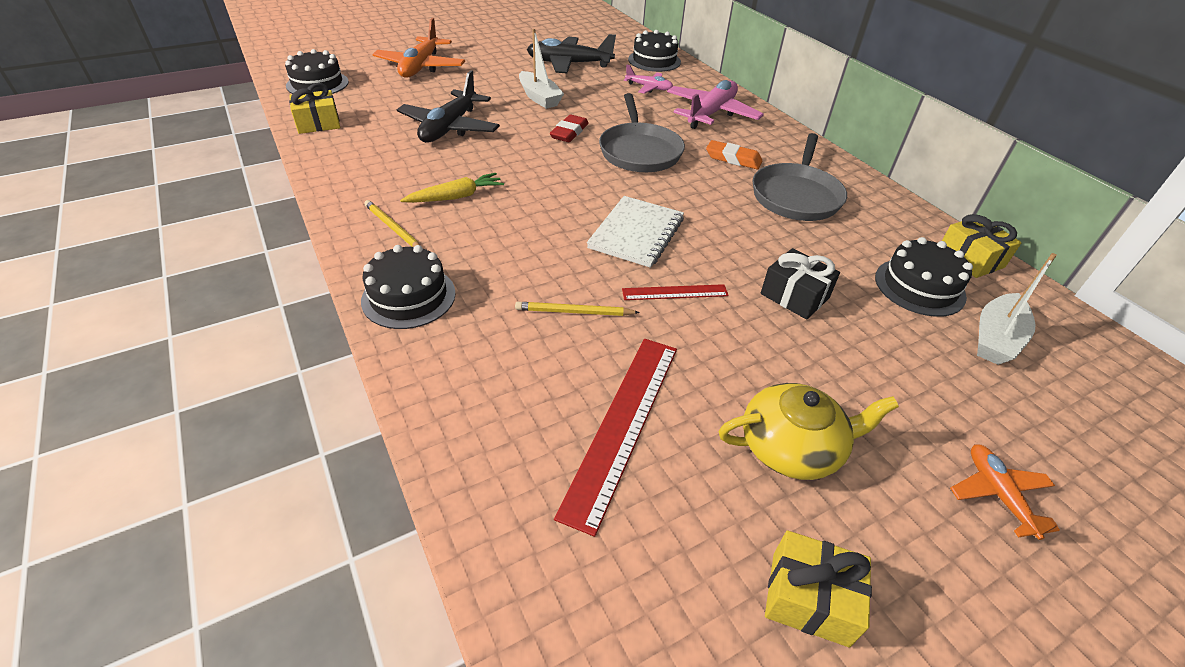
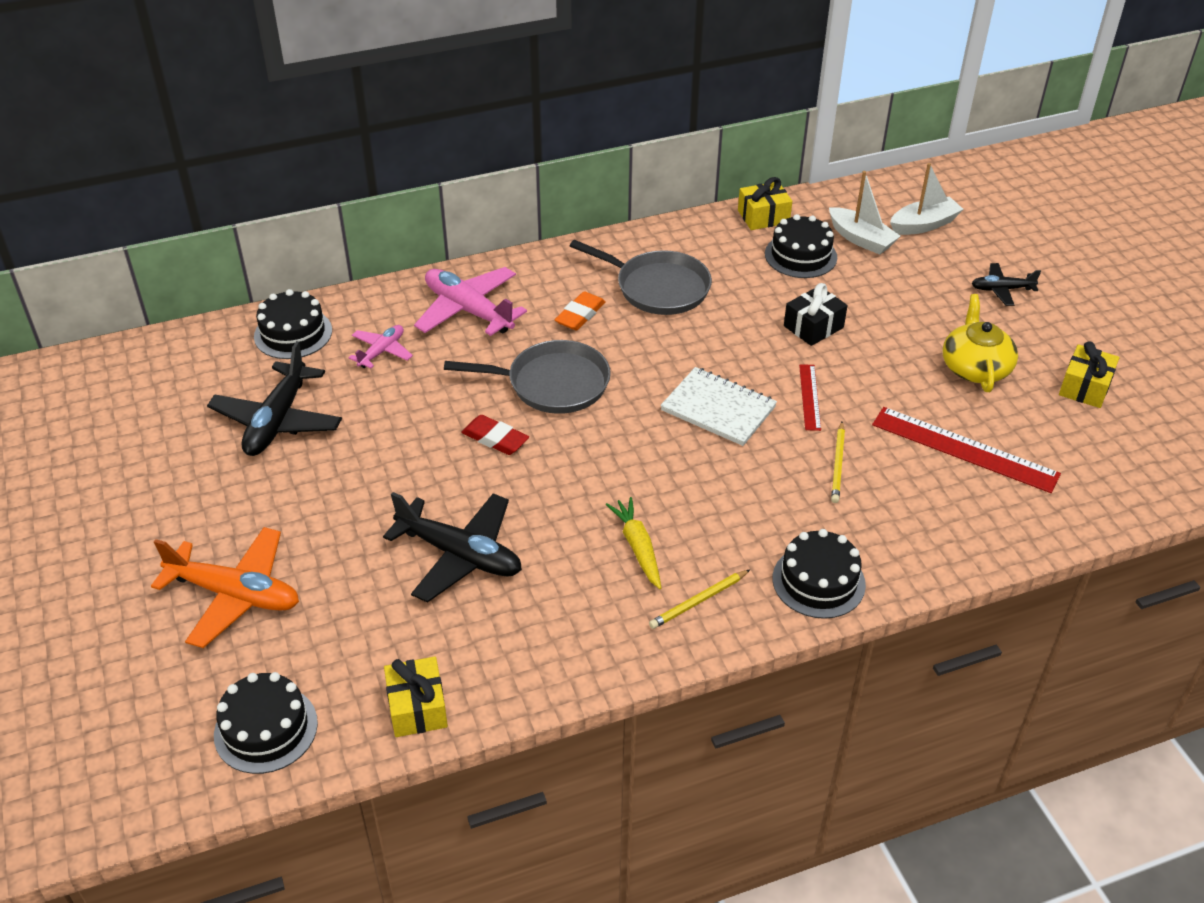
camera: 80 degrees left, 0 degrees up
white boat [519,29,564,109] -> white boat moved to [890,163,964,235]
orange plane [950,445,1060,540] -> black plane [972,263,1041,306]

